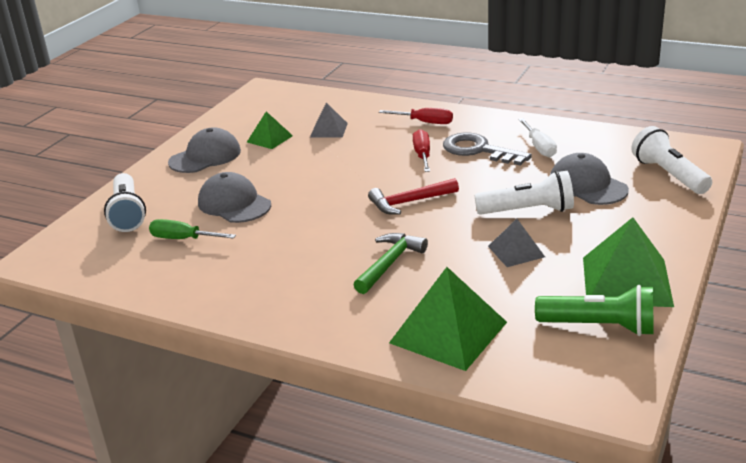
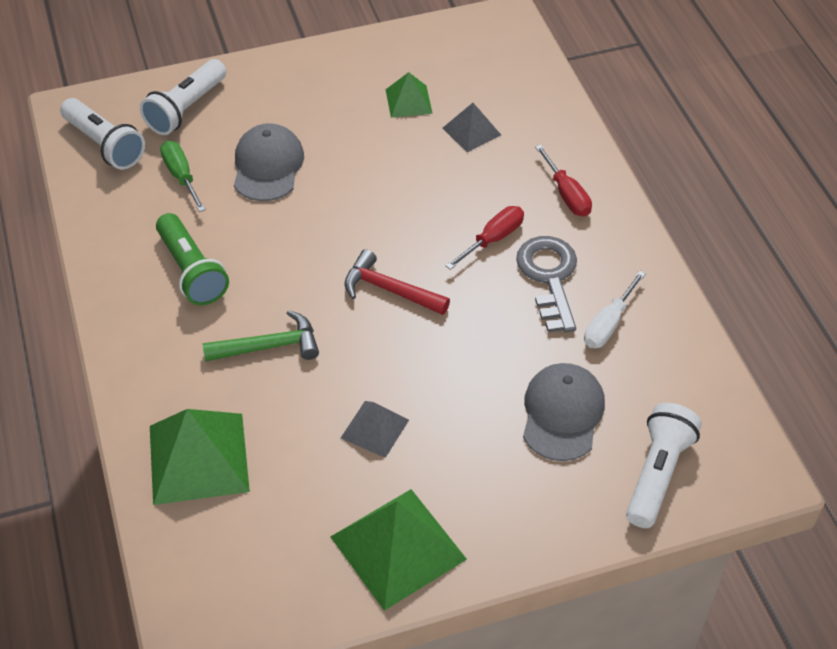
camera: 45 degrees right, 20 degrees up
grey cap [168,127,241,173] -> none
white flashlight [475,171,574,215] -> white flashlight moved to [60,98,145,169]
green flashlight [535,285,654,336] -> green flashlight moved to [156,213,229,305]

